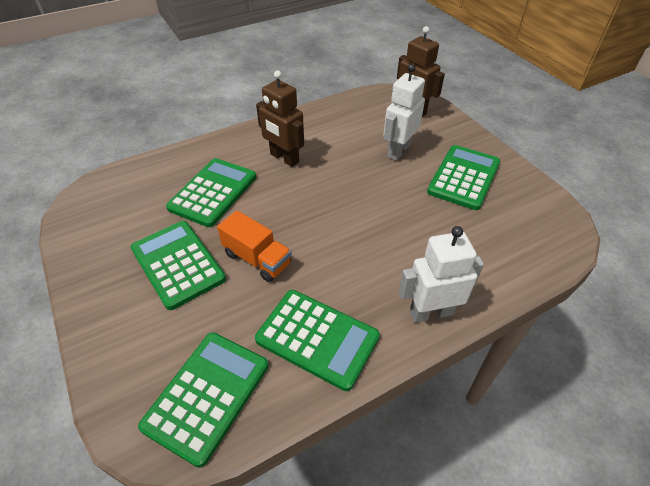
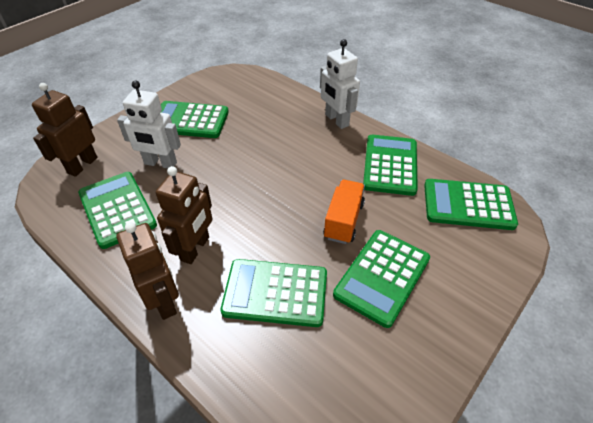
camera: 110 degrees left, 0 degrees up
none -> green calculator [78,172,157,249]
none -> brown robot [117,222,179,320]

